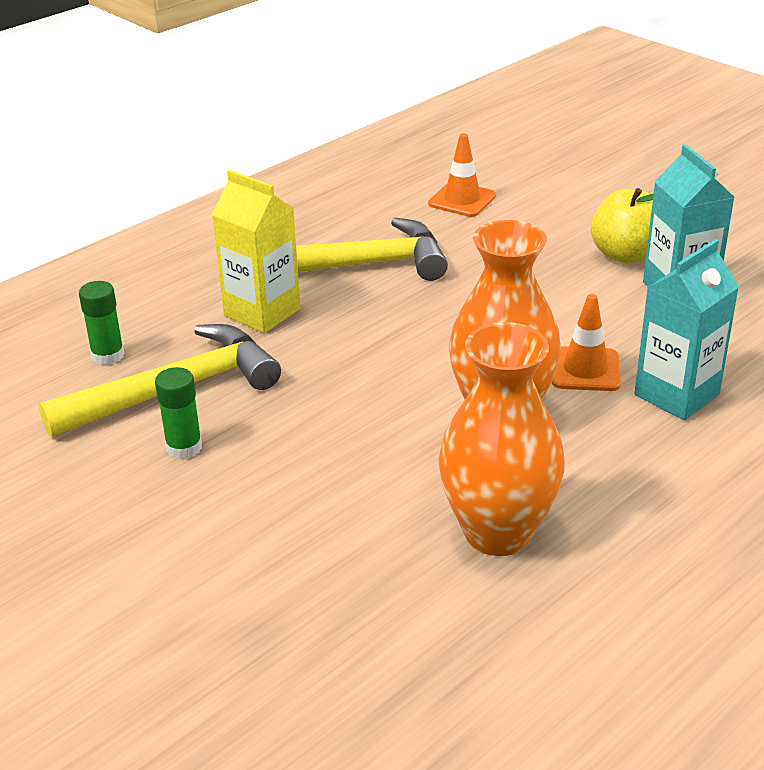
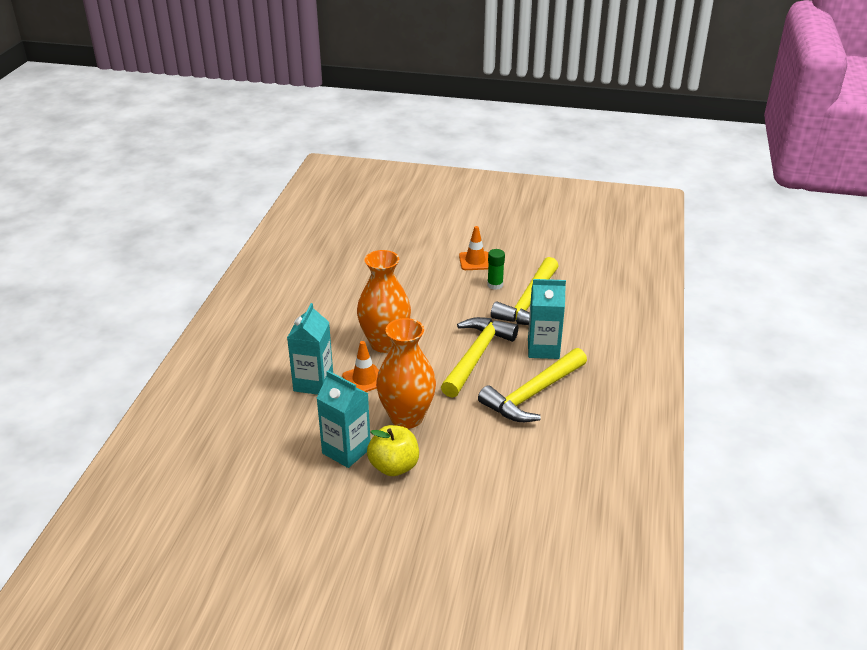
camera: 145 degrees right, 0 degrees up
green glue stick [79,281,125,365] -> none
yellow carton [212,170,300,333] -> turquoise carton [528,279,566,359]
orange traffic cone [428,133,496,217] -> orange traffic cone moved to [459,226,489,270]
orange vase [438,322,565,556] -> orange vase moved to [376,318,436,429]
none -> yellow hammer [441,317,518,398]

